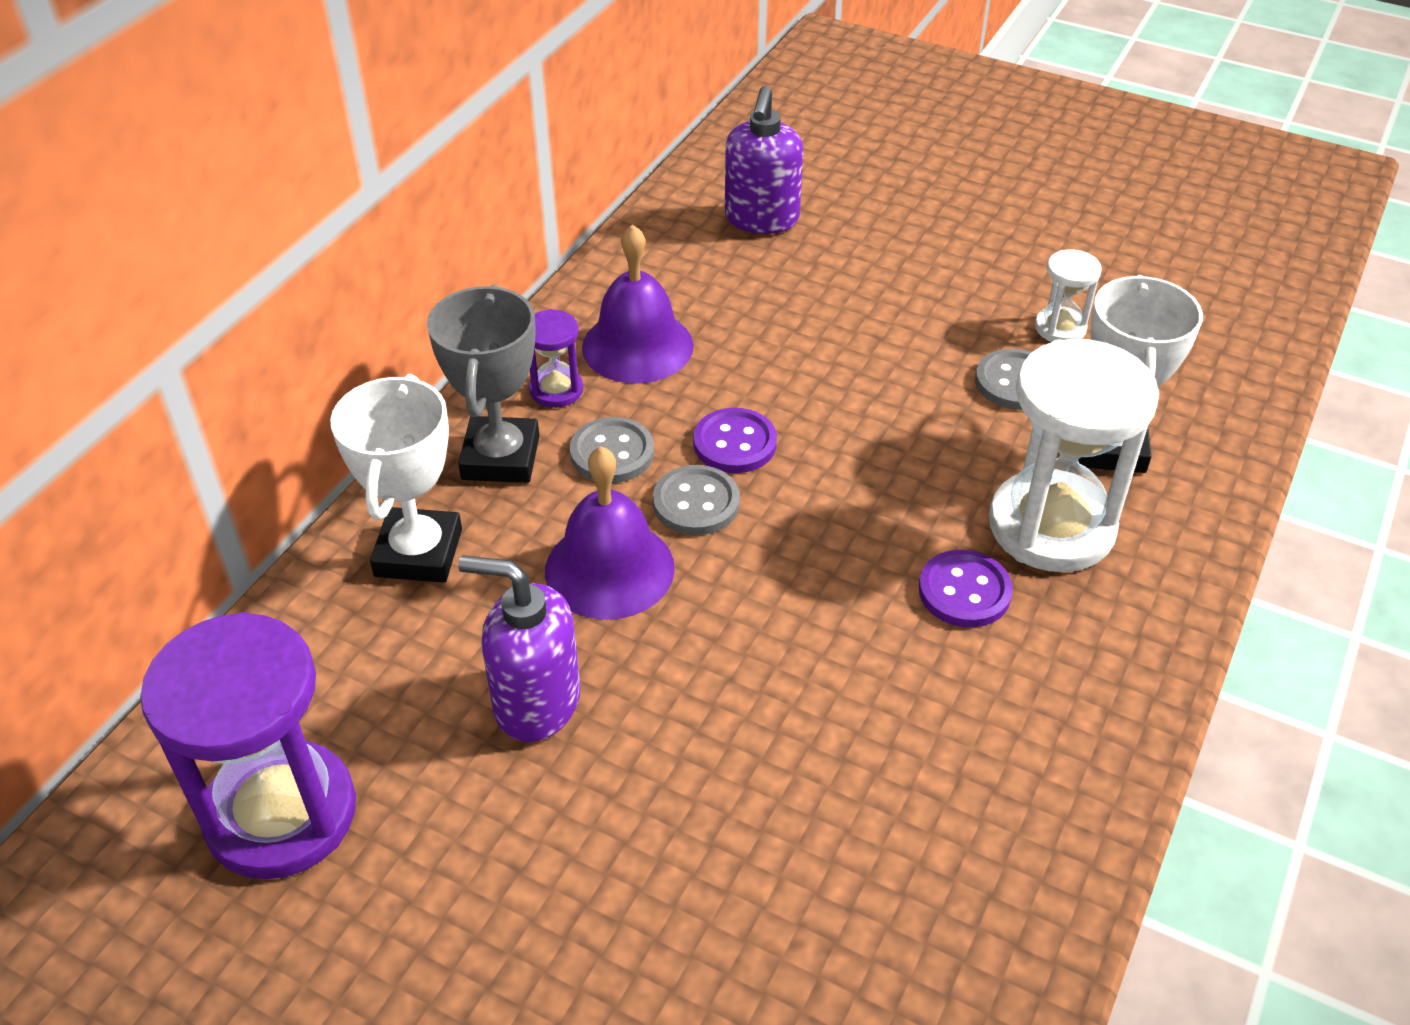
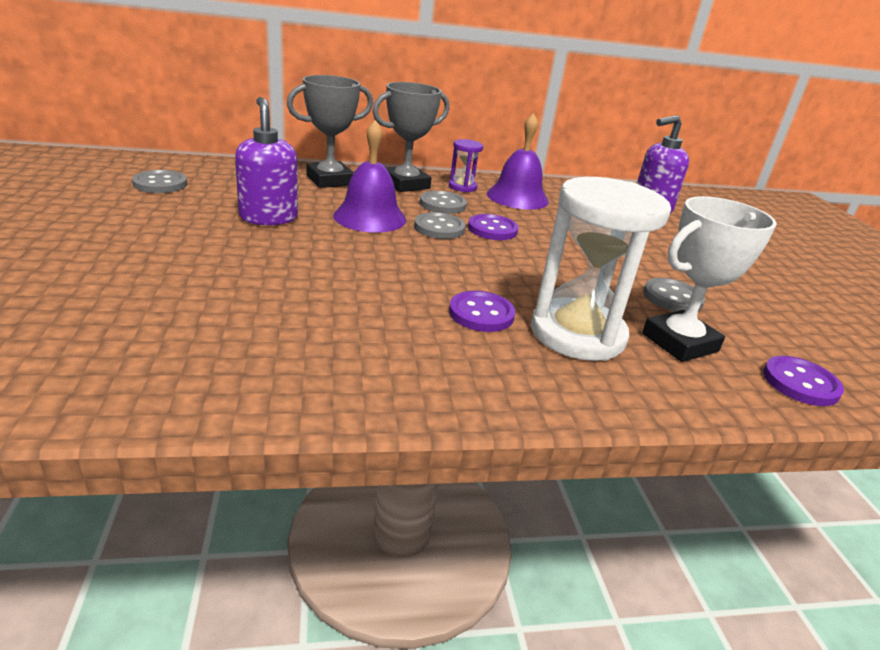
camera: 50 degrees right, 15 degrees down
purple hourglass [140,612,356,879] -> grey button [132,170,187,193]
white trophy [330,374,462,583] -> grey trophy [287,75,373,188]
white hourglass [1035,249,1102,342] -> none
none -> purple button [763,356,844,406]

